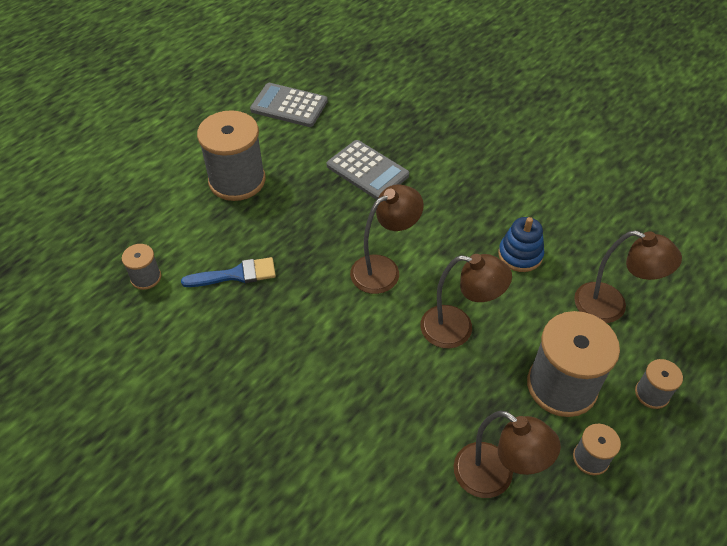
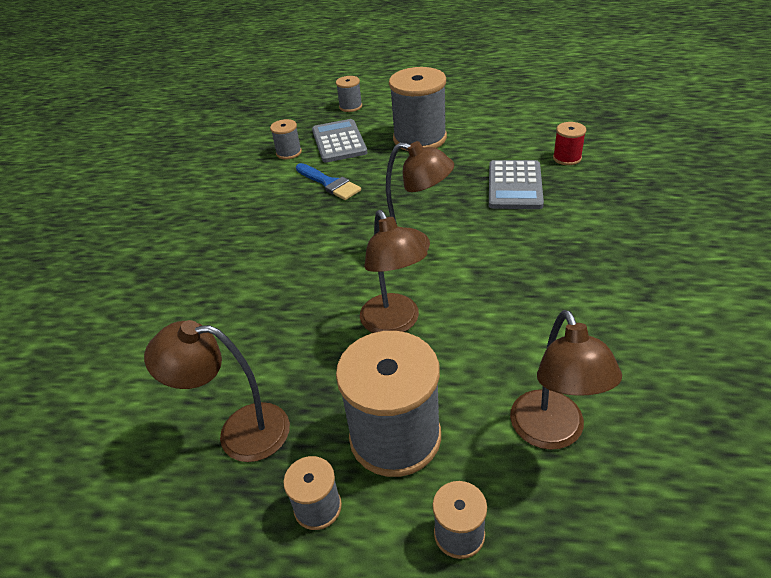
camera: 60 degrees right, 10 degrees down
grey calculator [250,83,328,127] -> grey calculator moved to [312,119,368,163]
brown lamp [454,410,561,498] -> brown lamp turned 90 degrees clockwise [144,320,290,462]
blue stacking toy [498,217,544,272] -> none
none -> grey spool [336,76,362,112]
none -> red spool [553,122,586,165]

